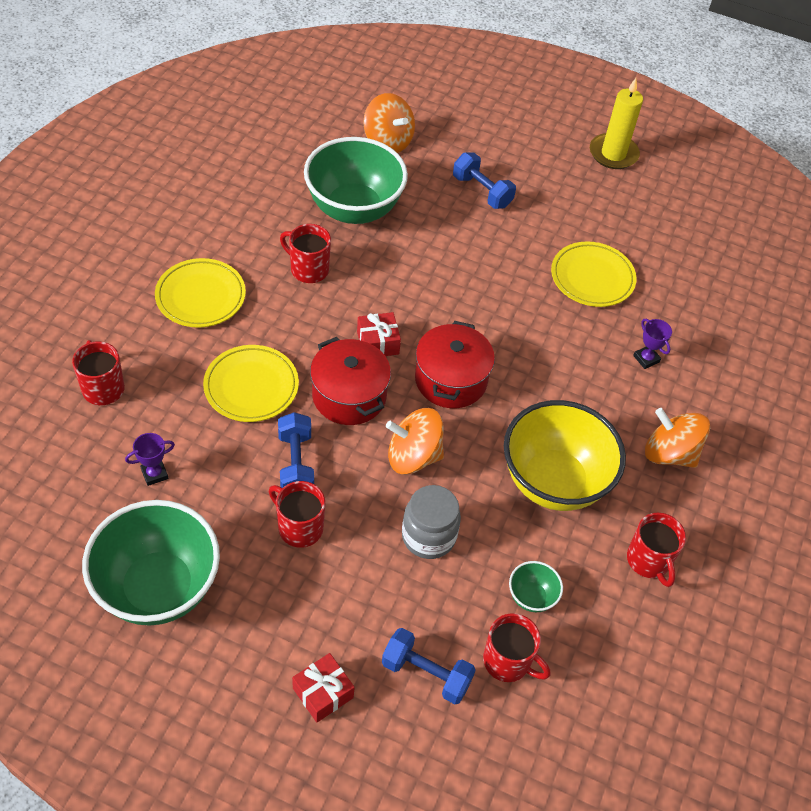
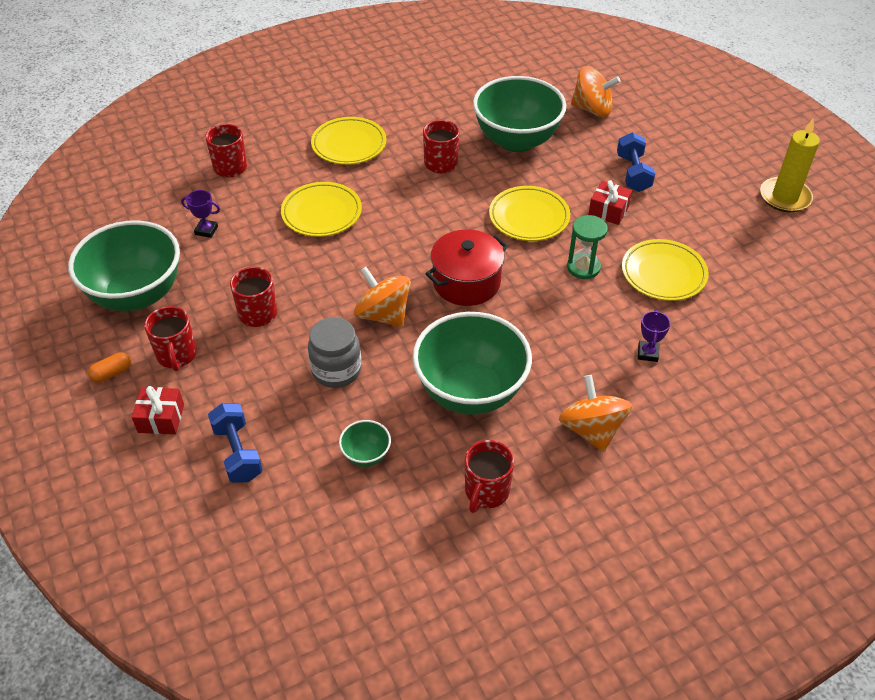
camera: 45 degrees right, 5 degrees down
blue dumbbell [278,412,314,488] -> none
red pot [310,337,391,425] -> none
red gift [357,312,401,356] -> red gift moved to [588,180,632,225]
orange spinning top [363,93,415,153] -> orange spinning top turned 75 degrees counterclockwise [571,66,621,117]
red mug [483,613,550,682] -> red mug moved to [144,306,197,371]
yellow bowl [504,400,626,511] -> green bowl [412,312,532,415]
none -> orange capsule [88,352,131,383]
none -> yellow plate [489,186,570,241]
none -> green hourglass [567,215,608,279]

